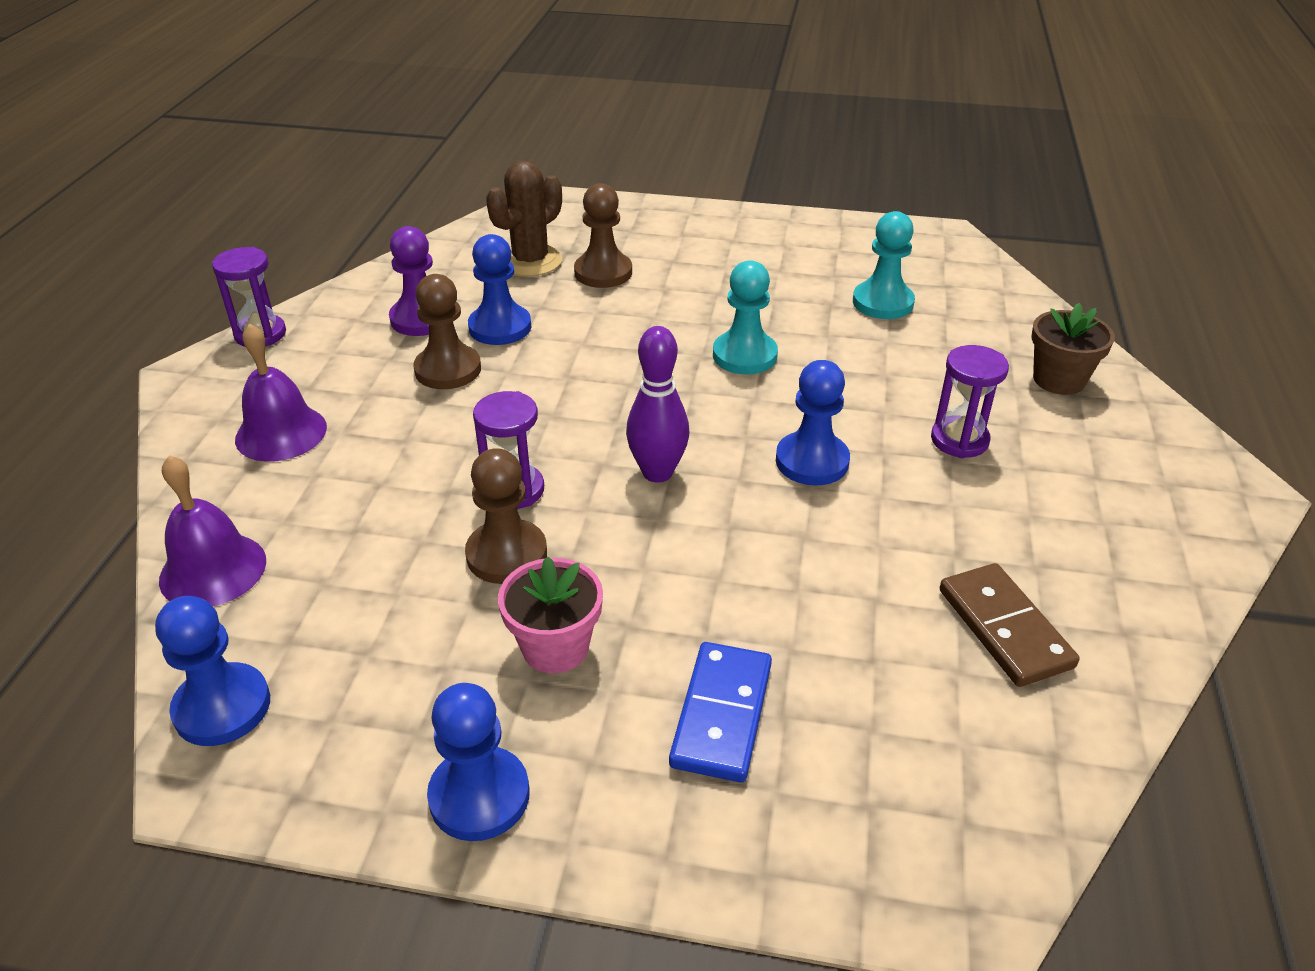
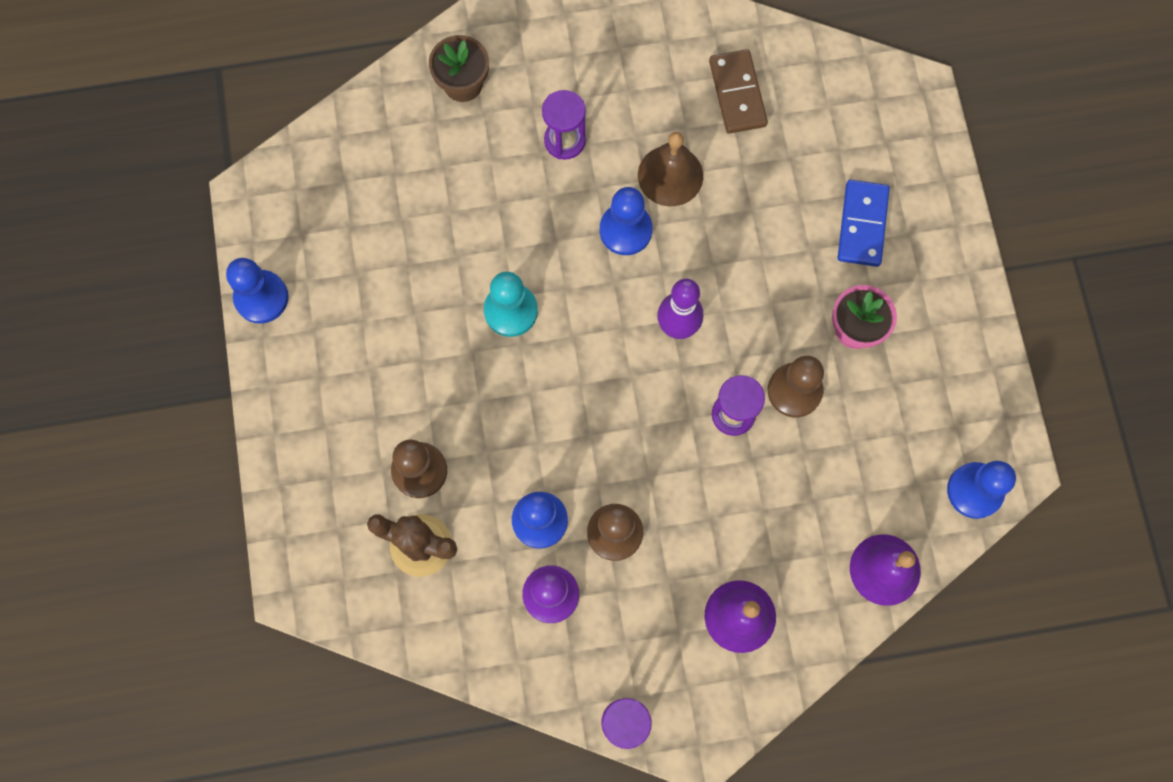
camera: 110 degrees left, 35 degrees up
blue pawn [427,683,530,841] -> blue pawn moved to [226,258,289,324]
blue domino [669,642,772,783] -> blue domino turned 75 degrees counterclockwise [838,180,890,267]
turquoise pawn [853,211,915,319] -> none
brown domino [940,563,1079,687] -> brown domino turned 60 degrees counterclockwise [709,49,768,134]
none -> brown bell [638,132,703,206]

